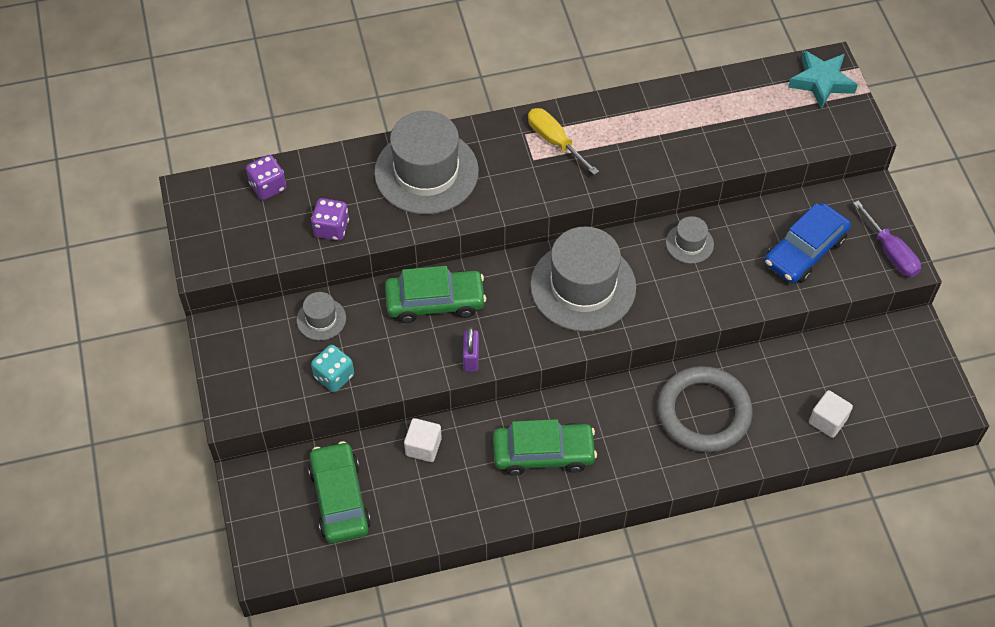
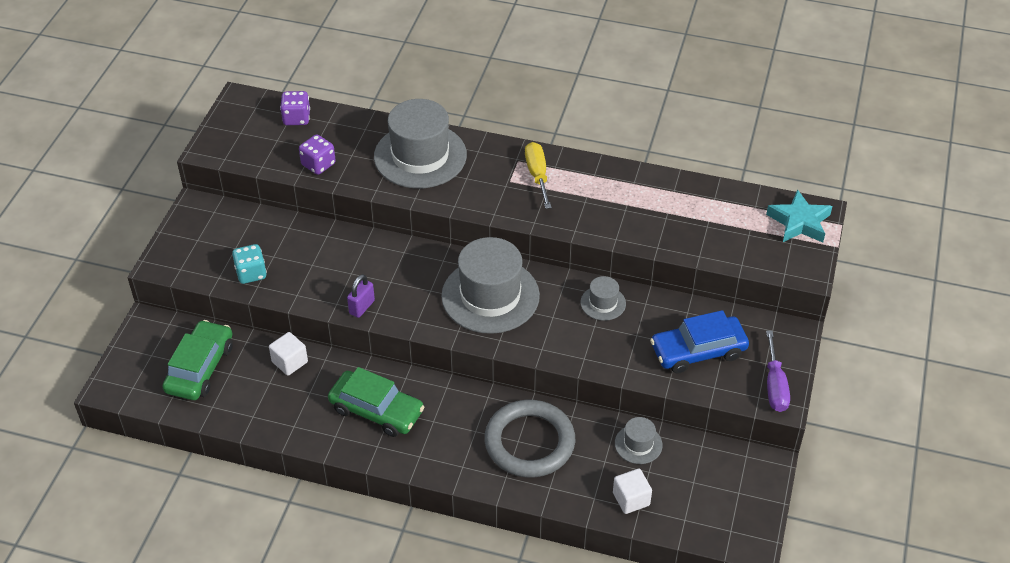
camera: 30 degrees right, 10 degrees down
grey hat [297,292,346,341] -> grey hat moved to [615,417,663,464]
green car [385,266,486,323] -> none

